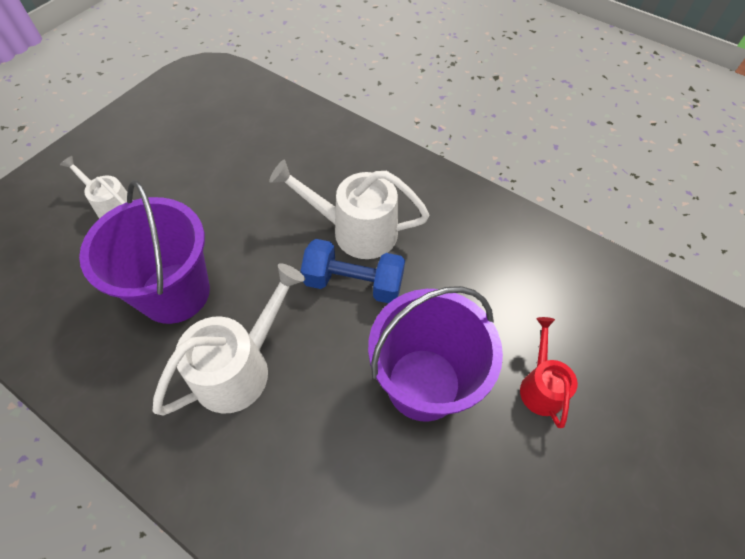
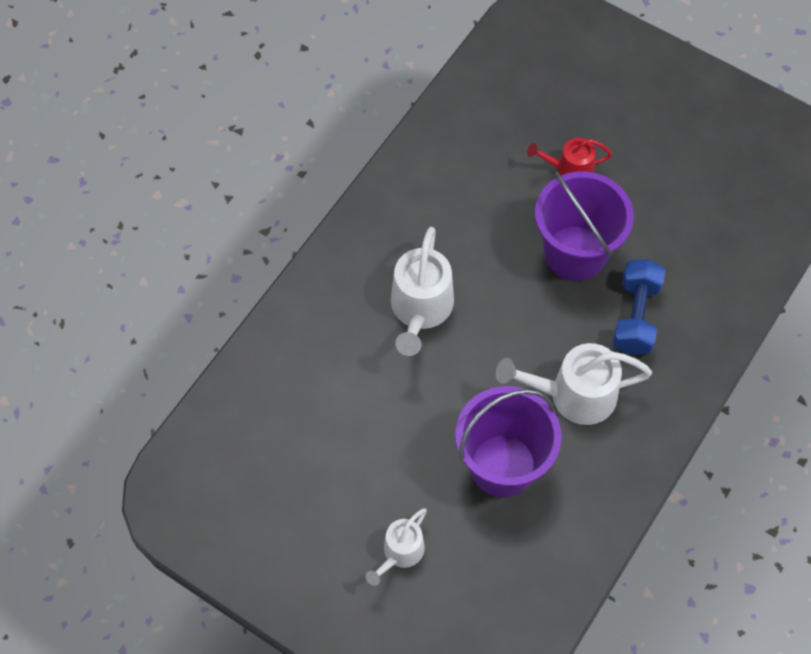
camera: 90 degrees left, 5 degrees up
white watering can [153,263,305,415] -> white watering can turned 45 degrees counterclockwise [496,343,652,425]
blue dumbbell [301,239,405,303] -> blue dumbbell moved to [613,259,665,355]

